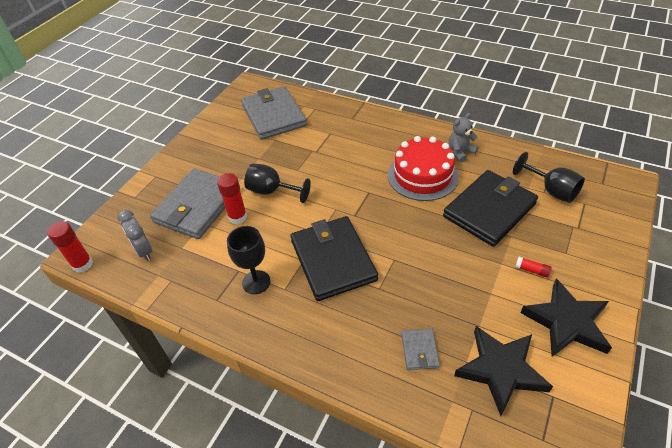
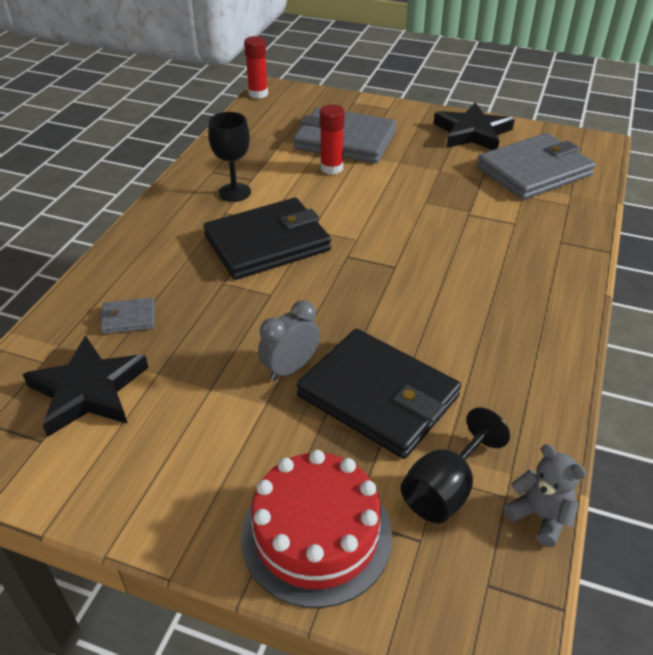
camera: 80 degrees right, 5 degrees down
grey clock [117,210,152,261] -> grey clock moved to [258,300,320,381]
black goblet [244,163,311,203] -> none
red cake [388,136,459,201] -> red cake moved to [241,450,392,608]
grey teddy bear [449,113,479,162] -> grey teddy bear moved to [504,444,587,547]
red glue stick [515,257,552,278] -> none
black star [521,278,612,357] -> black star moved to [434,102,515,150]

